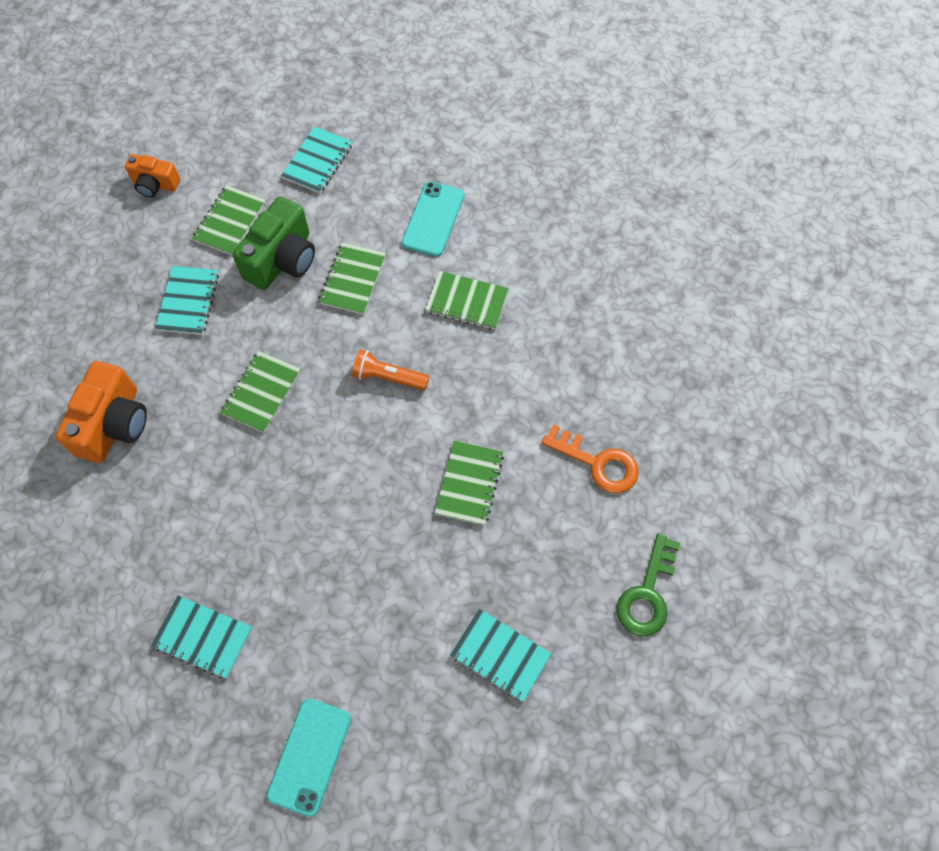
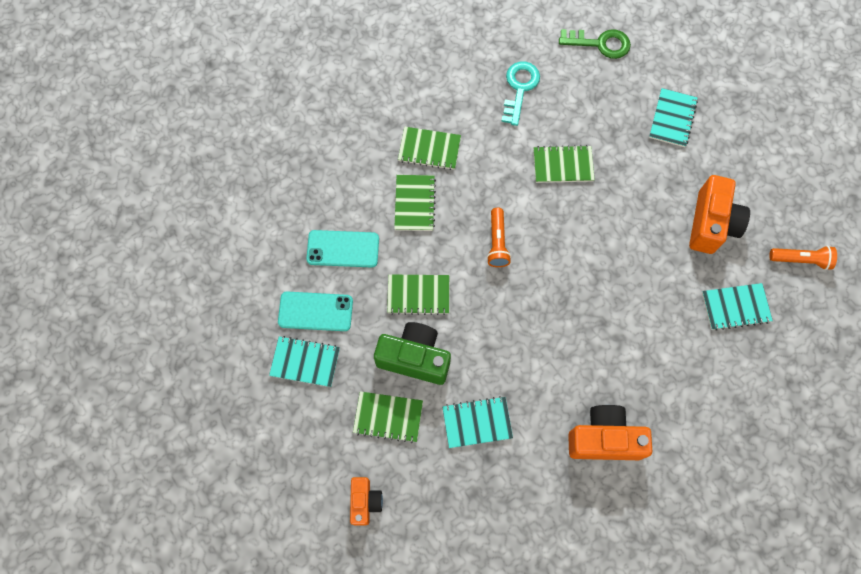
camera: 105 degrees left, 5 degrees up
turquoise notebook [151,595,252,679] -> turquoise notebook turned 75 degrees clockwise [702,283,773,331]
green notebook [220,351,301,433] -> green notebook moved to [398,127,461,170]
turquoise phone [266,698,351,817] -> turquoise phone moved to [278,292,353,331]
orange key [542,424,639,493] -> turquoise key [501,61,540,126]
none -> orange camera [689,175,750,254]
none -> orange flashlight [769,246,837,270]

